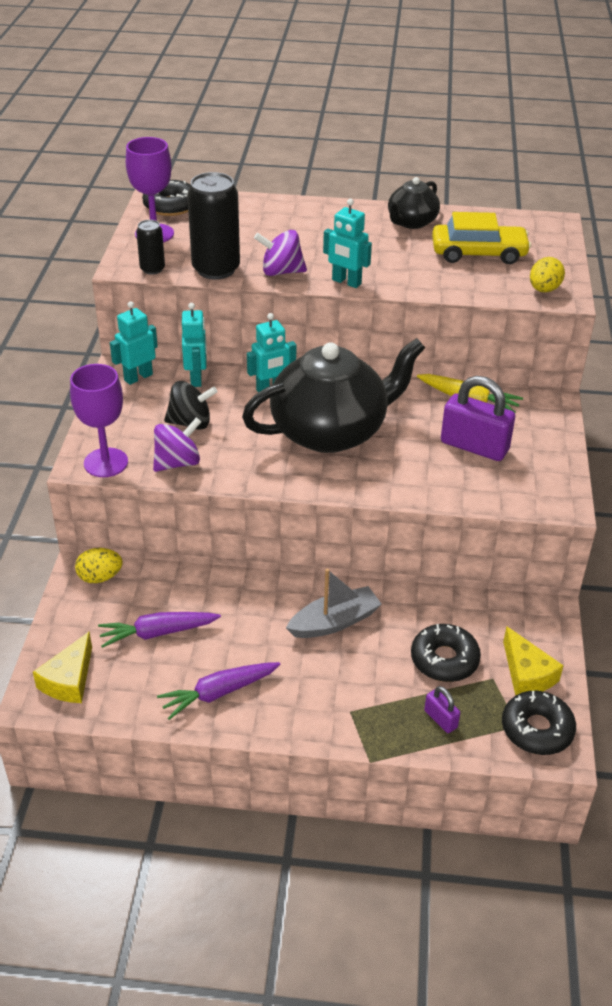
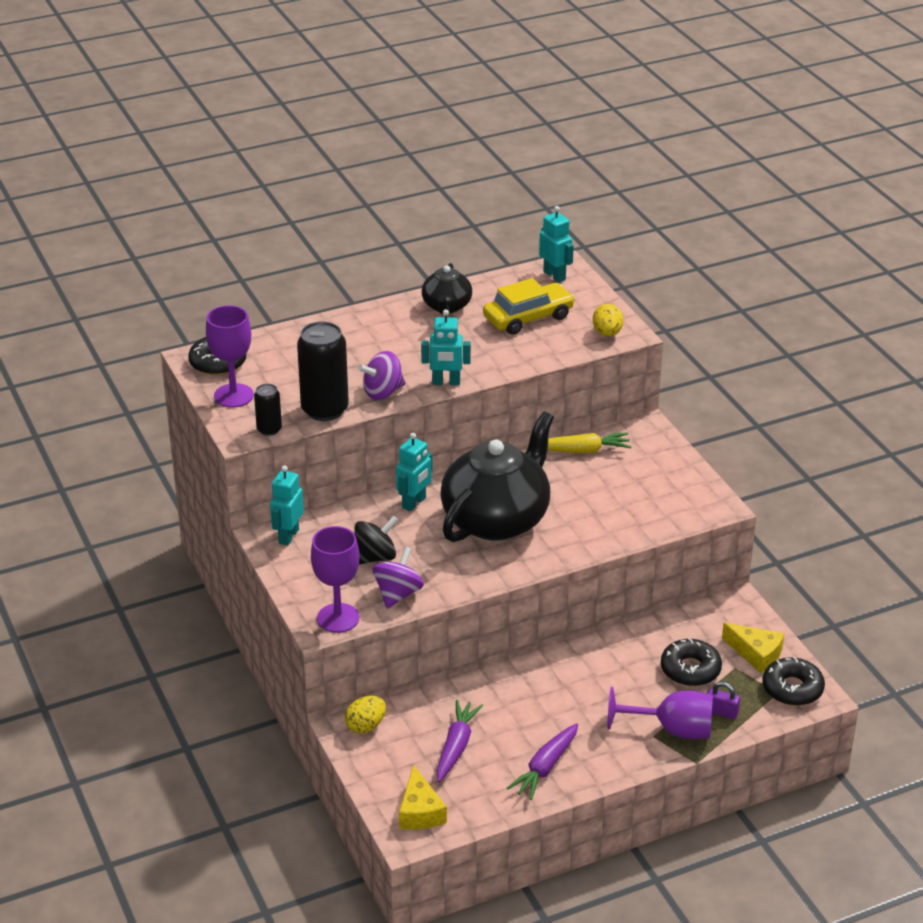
camera: 30 degrees left, 5 degrees down
purple carrot [98,612,221,648] -> purple carrot turned 150 degrees clockwise [436,700,483,782]
turquoise robot [182,303,207,387] -> turquoise robot moved to [539,206,574,282]
grey boat [286,569,382,638] -> none
purple padlock [441,376,515,461] -> none
none -> purple goblet [607,687,713,739]

